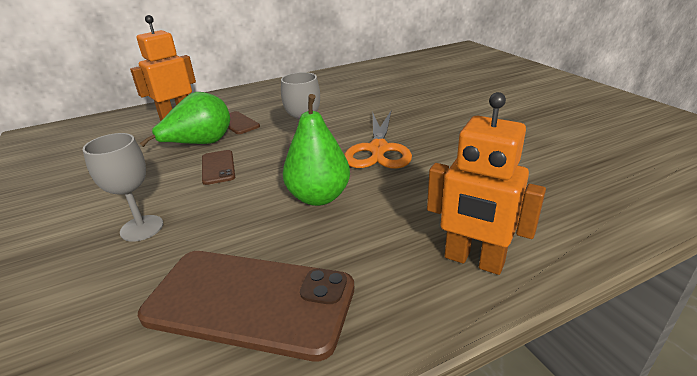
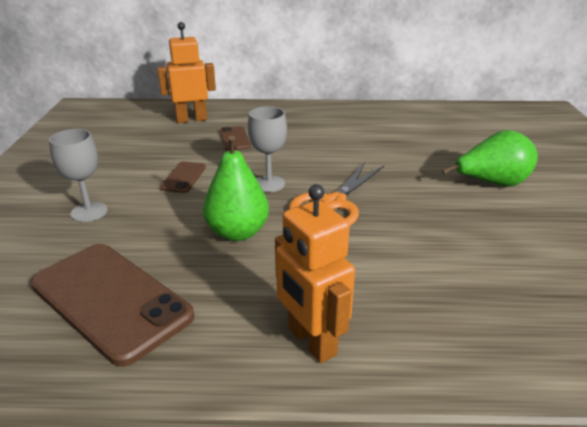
camera: 25 degrees right, 0 degrees up
green pear [139,92,230,147] -> green pear moved to [442,130,538,187]

